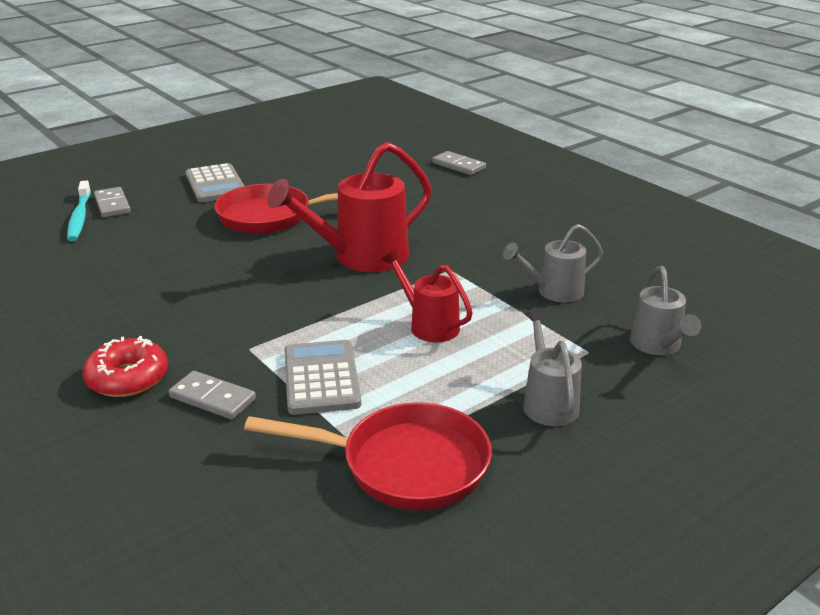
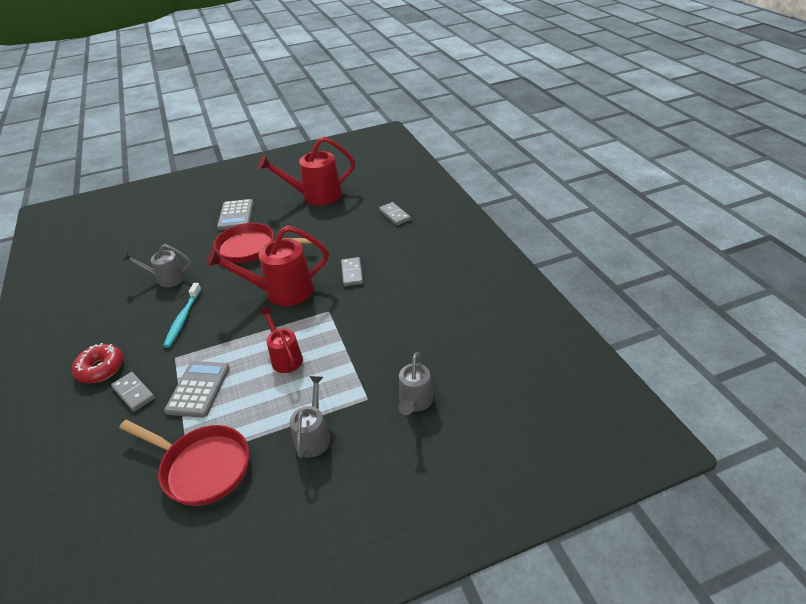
camera: 20 degrees right, 10 degrees up
turquoise toothbrush [67,181,91,241] -> turquoise toothbrush moved to [163,283,201,348]
grey domino [94,187,131,218] -> grey domino moved to [341,257,363,286]
grey watering can [503,224,603,302] -> grey watering can moved to [123,244,191,287]
none -> red watering can [258,137,355,206]

